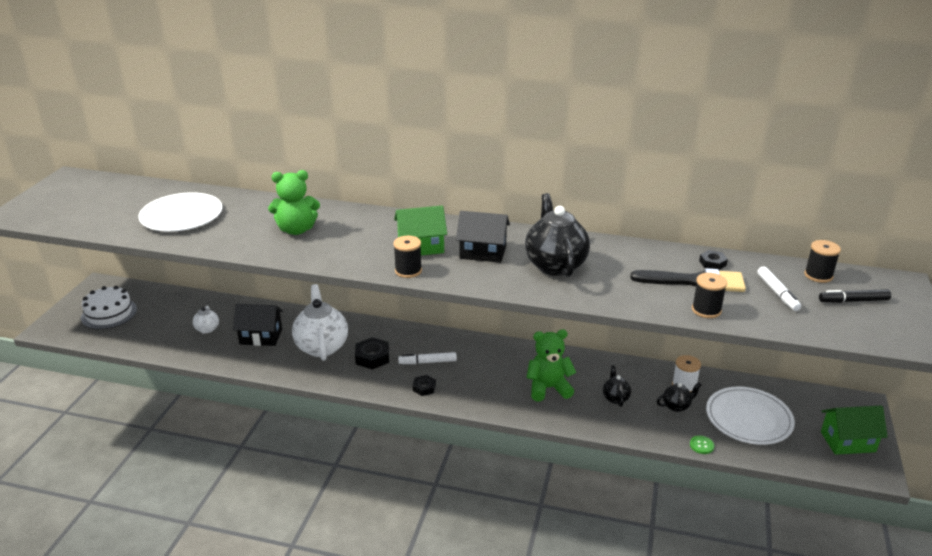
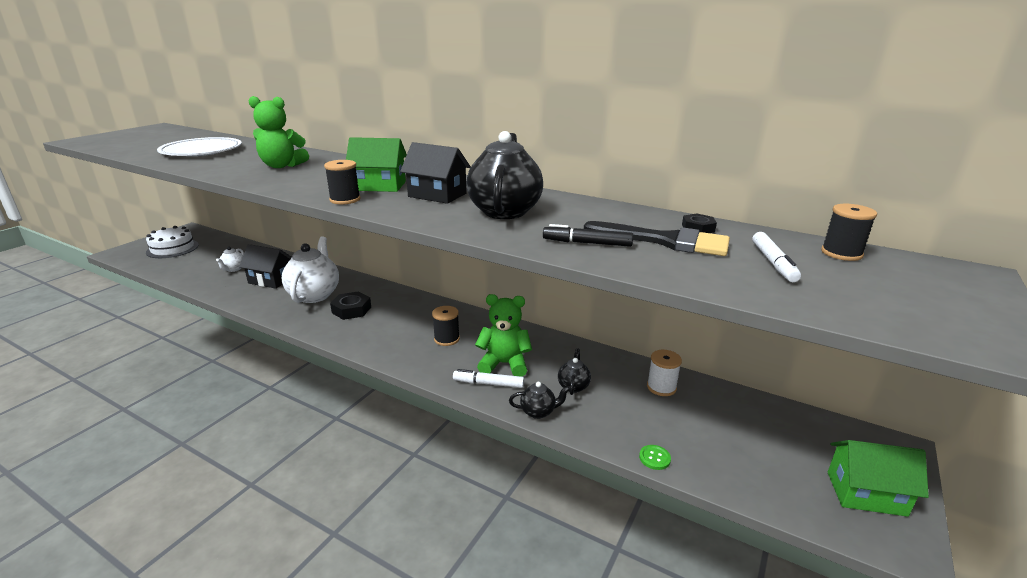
camera: 15 degrees right, 5 degrees down
white marker [398,352,457,364] -> white marker moved to [453,369,524,388]
black nut [412,375,436,396] -> none
black teapot [657,382,701,412] -> black teapot moved to [509,382,570,419]
black spool [692,273,727,318] -> black spool moved to [432,306,460,346]
white plate [706,387,795,445] -> none
black marker [819,289,891,303] -> black marker moved to [543,224,633,247]

